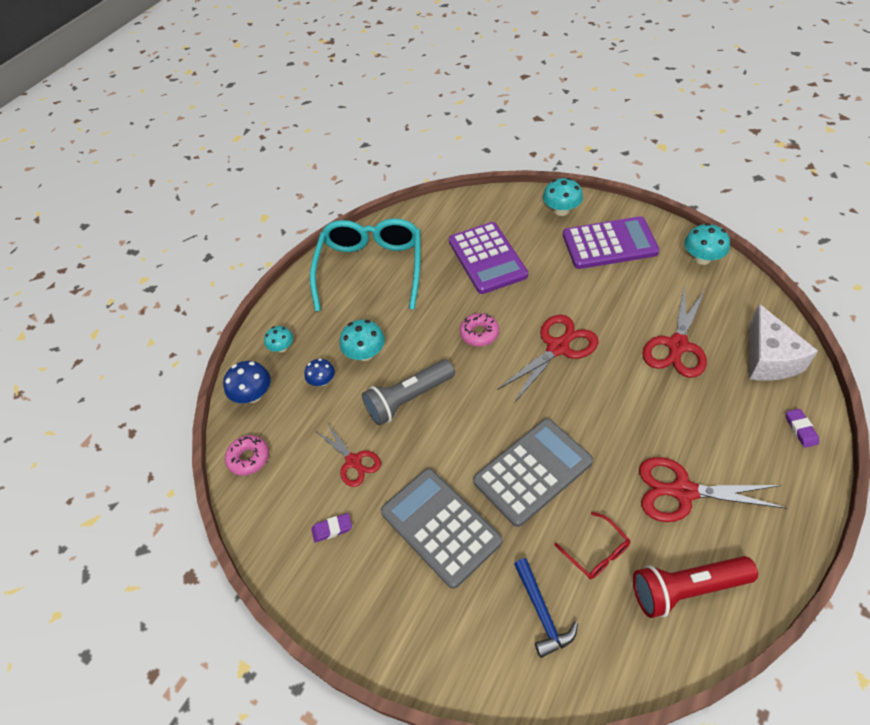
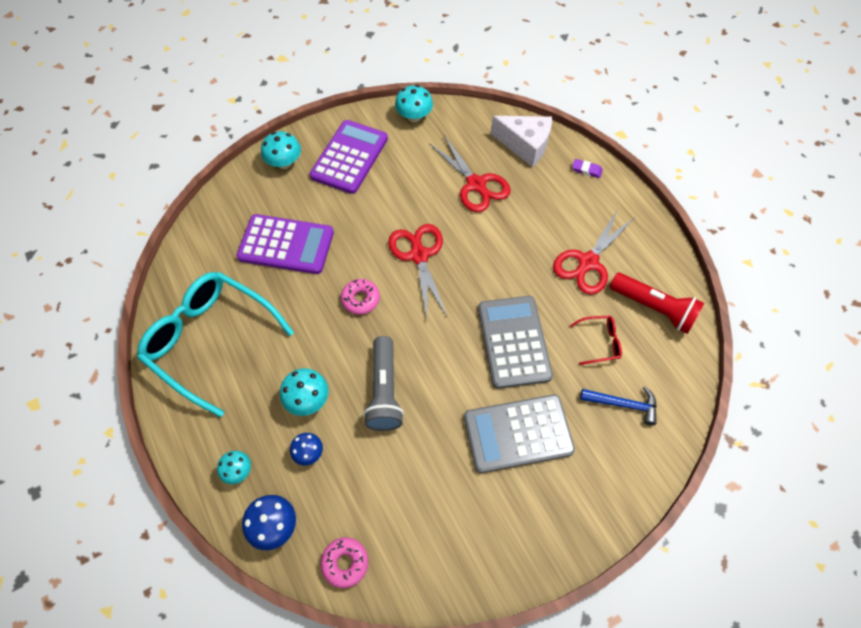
camera: 65 degrees left, 10 degrees up
purple eraser [311,513,352,542] -> none
red scissors [316,423,381,487] -> none
red flashlight [633,556,758,618] -> red flashlight turned 75 degrees counterclockwise [610,273,704,334]

